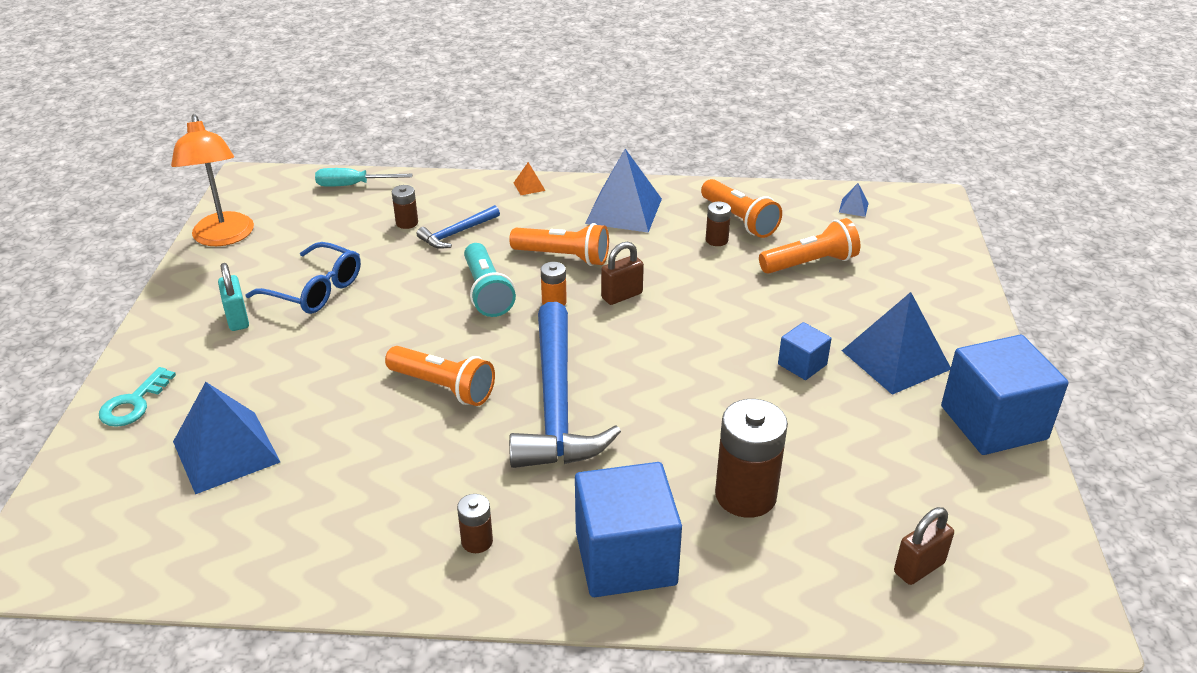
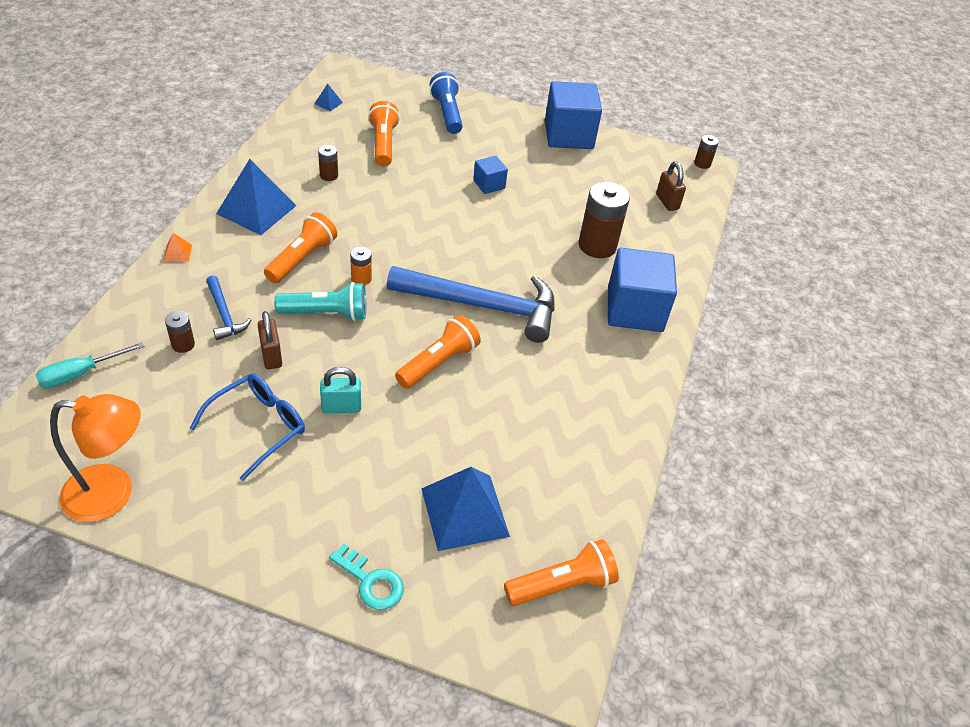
camera: 80 degrees left, 10 degrees up
turquoise padlock [218,263,249,331] -> turquoise padlock moved to [320,367,361,413]
turquoise screwdriver [315,168,413,187] -> turquoise screwdriver turned 45 degrees clockwise [36,342,145,388]
brown battery [457,494,493,553] -> brown battery moved to [694,135,719,169]
brown padlock [601,242,644,305] -> brown padlock moved to [257,311,282,369]
orange flashlight [701,179,782,238] -> orange flashlight moved to [504,539,619,606]
blue pyramid [842,292,951,395] -> none
none -> blue flashlight [430,72,463,134]

